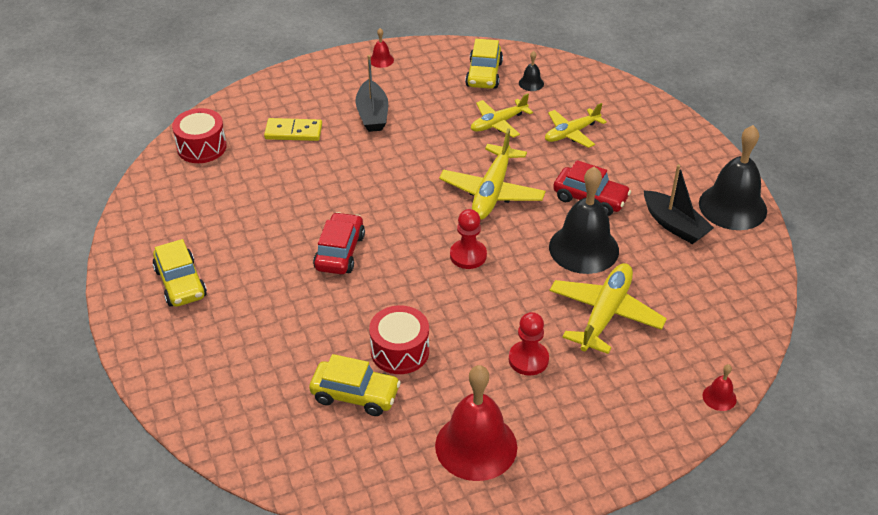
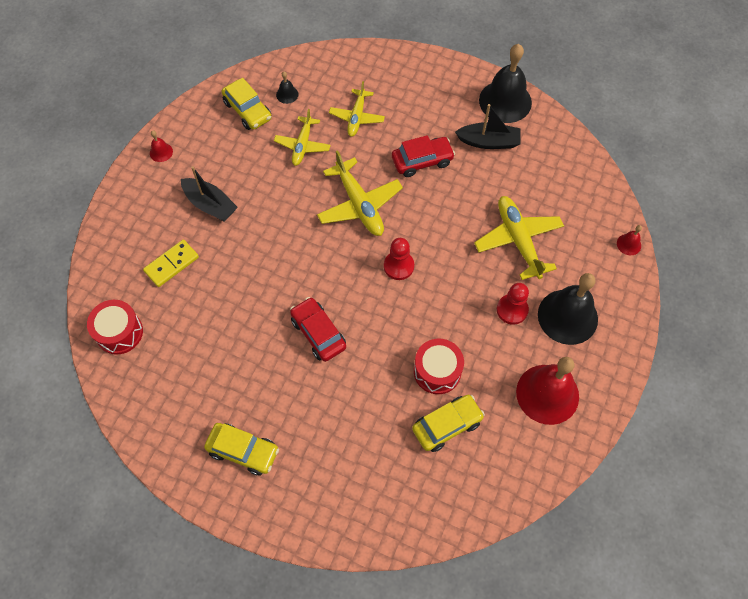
camera: 45 degrees left, 20 degrees up
black bell [549,166,619,274] -> black bell moved to [538,273,598,345]

